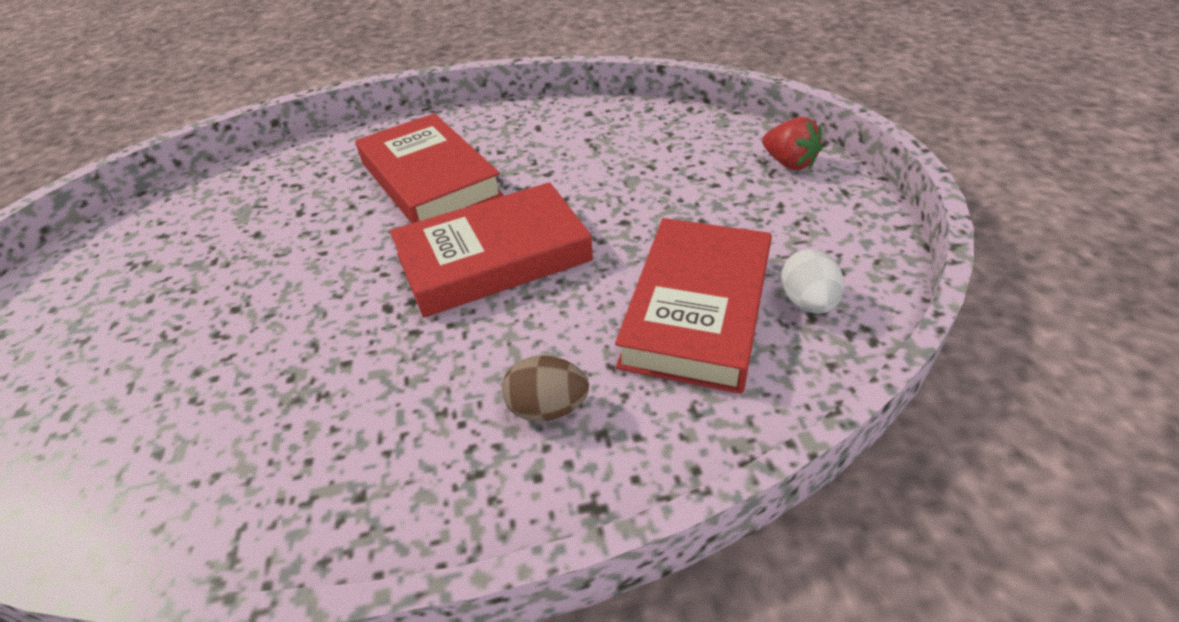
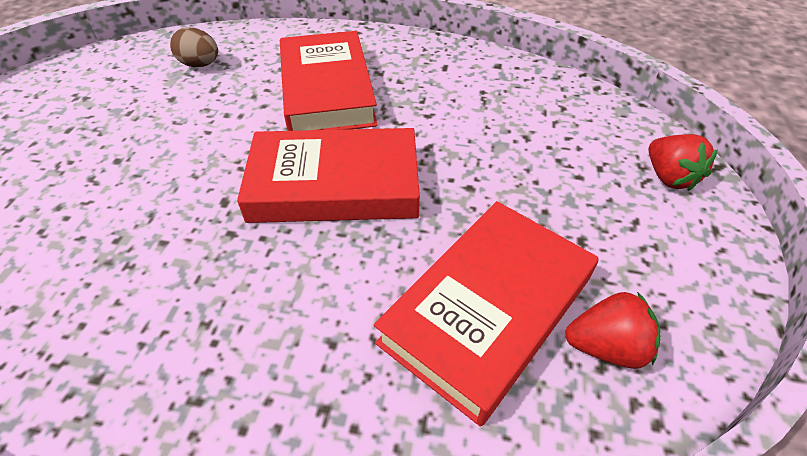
camera: 20 degrees right, 5 degrees up
brown egg [502,355,589,422] -> brown egg moved to [170,27,218,67]
white egg [781,249,844,314] -> red strawberry [565,292,661,369]

